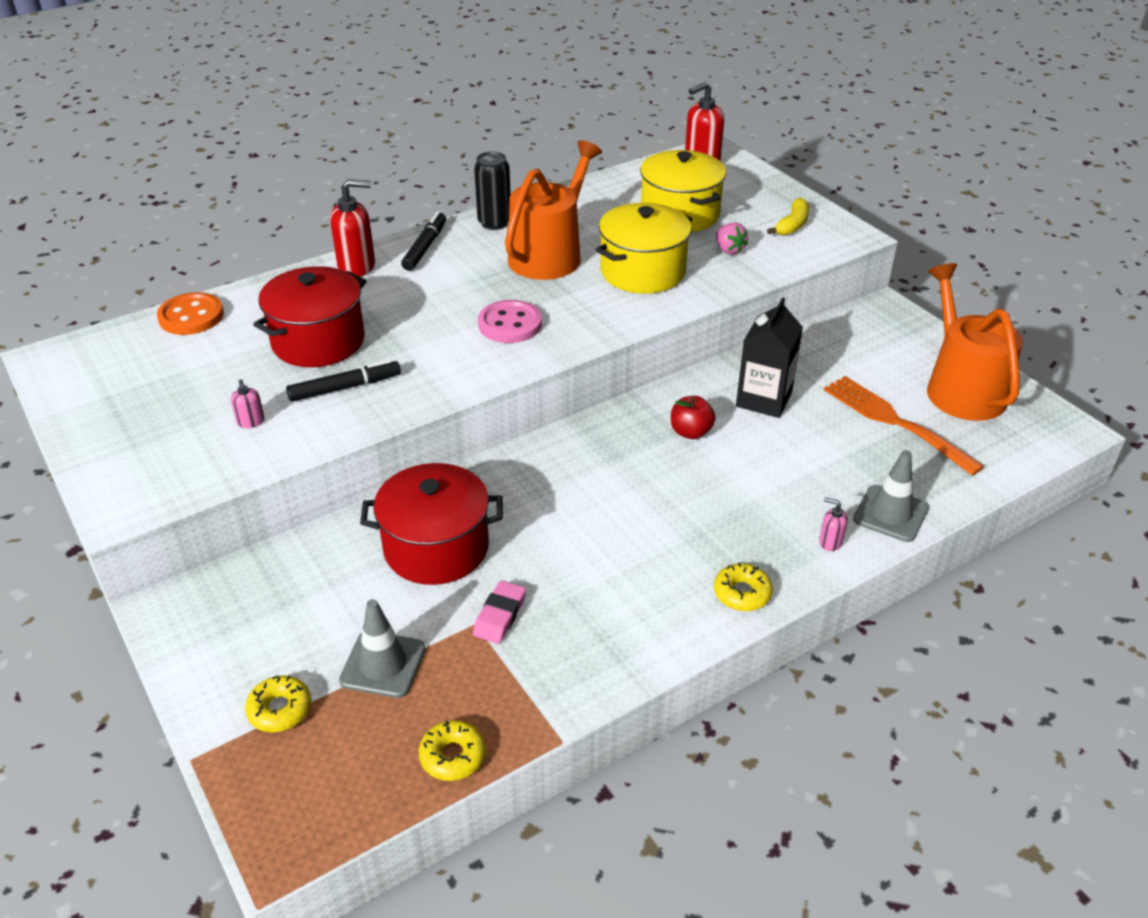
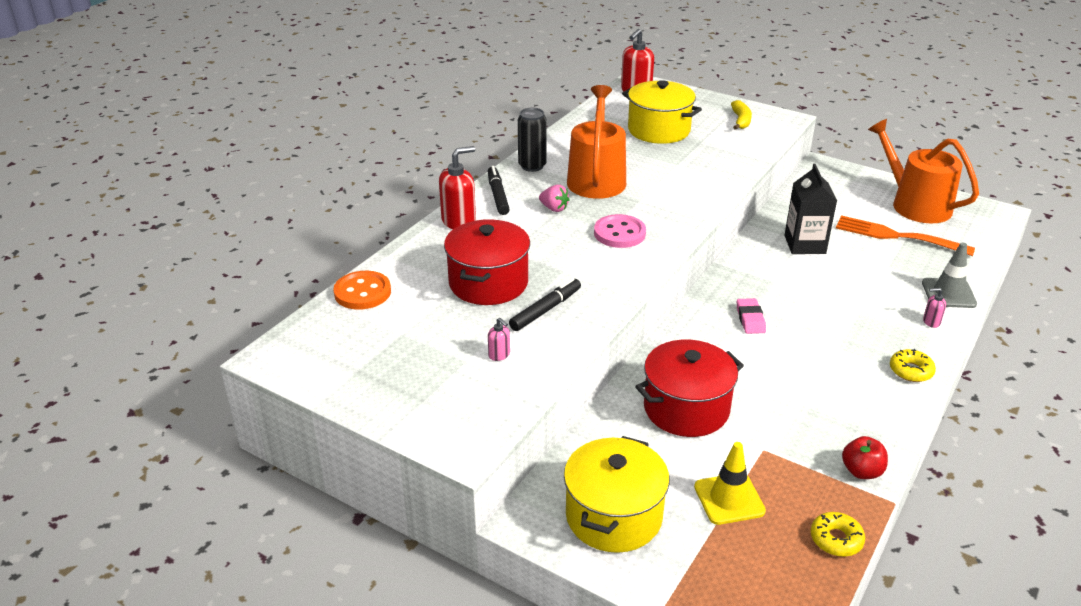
camera: 25 degrees left, 5 degrees down
yellow donut [245,675,311,732] -> none
grey traffic cone [339,599,426,698] -> yellow traffic cone [694,442,766,525]
pink eraser [473,581,526,644] -> pink eraser moved to [737,298,766,334]
yellow pot [596,203,692,294] -> yellow pot moved to [564,436,670,553]
red apple [671,396,715,439] -> red apple moved to [842,436,888,479]
pink strawberry [715,222,748,255] -> pink strawberry moved to [539,185,570,212]

